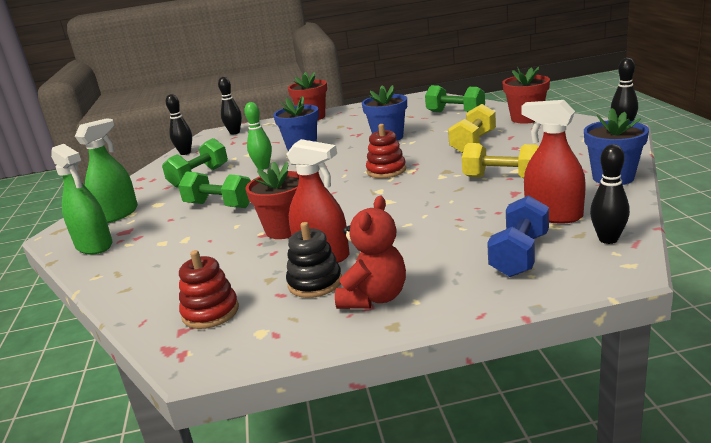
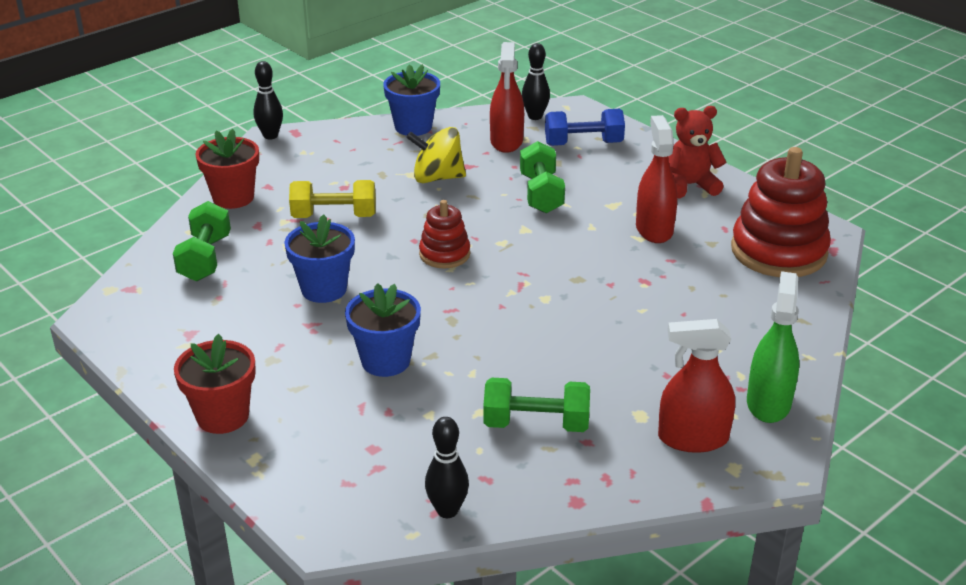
camera: 125 degrees left, 10 degrees up
green spray bottle [75,118,138,223] -> red spray bottle [658,319,735,453]
green dumbbell [178,171,251,208] -> green dumbbell moved to [520,141,565,213]
red stacking toy [179,250,239,329] -> red stacking toy [731,147,831,277], size x1.87
black bowling pin [218,77,242,135] -> none
green bowling pin [244,102,272,170] -> none
red flower pot [246,162,299,239] -> none
black stacking toy [286,222,342,298] -> none
yellow dumbbell [462,143,539,179] -> yellow spinning top [406,127,466,183]

